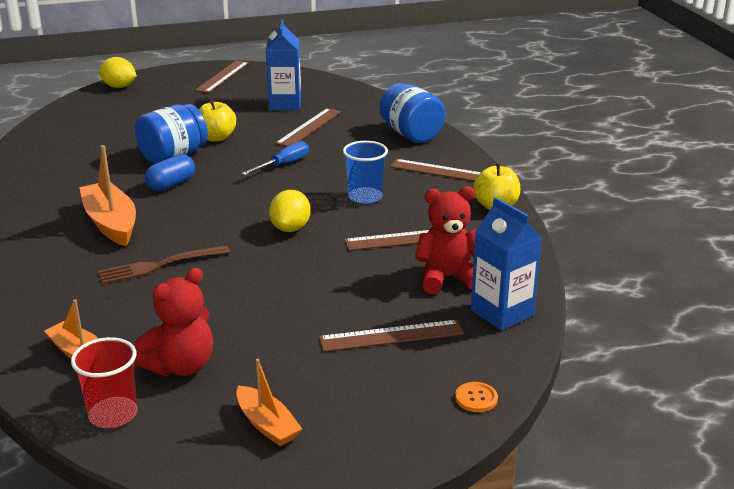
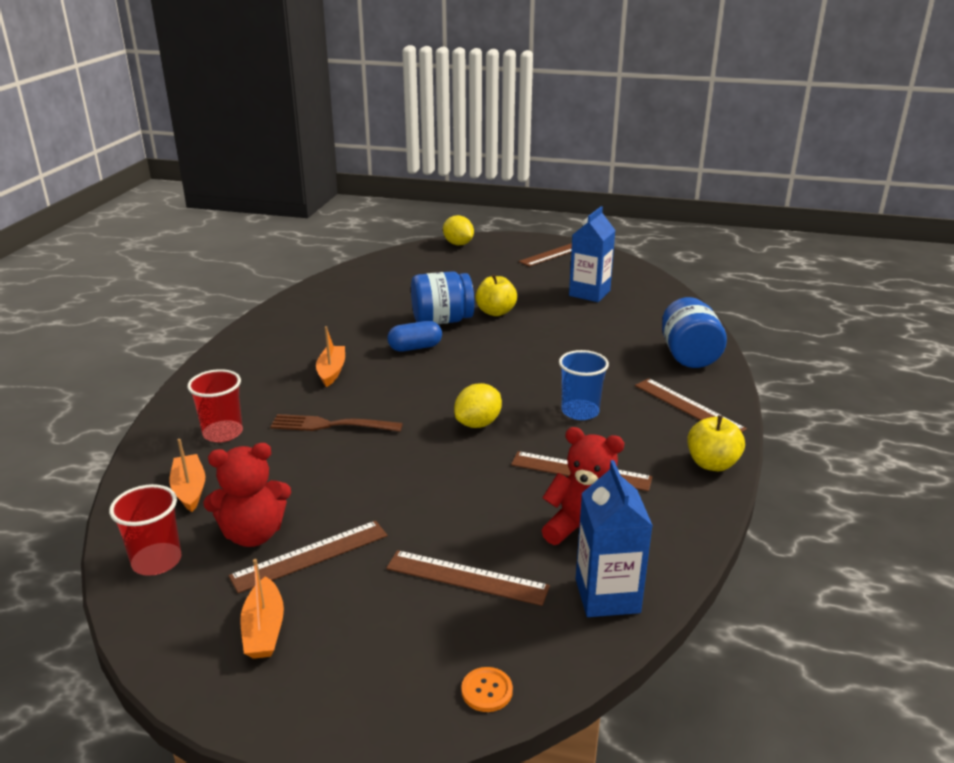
camera: 30 degrees right, 0 degrees up
orange boat [79,145,136,246] -> orange boat [316,326,345,387], size x0.62
blue screwdriver [241,141,309,175] -> none
brown ruler [275,108,341,147] -> brown ruler moved to [229,521,387,593]
none -> red cup [187,369,243,442]

